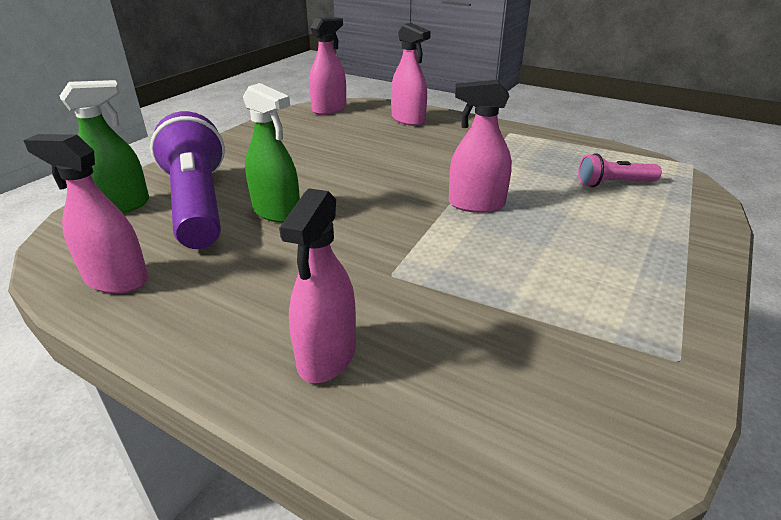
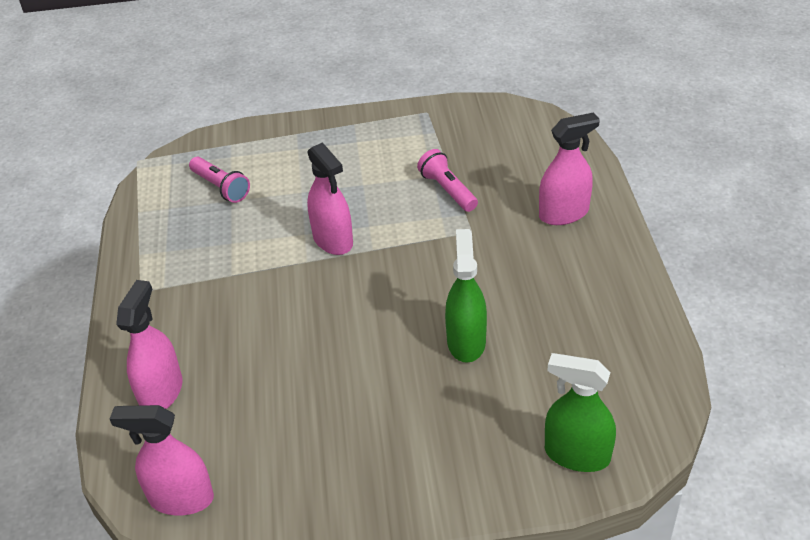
camera: 125 degrees left, 10 degrees up
pink spray bottle [23,134,149,293] -> none
purple flashlight [150,111,225,249] -> none
none -> pink flashlight [417,149,478,212]

